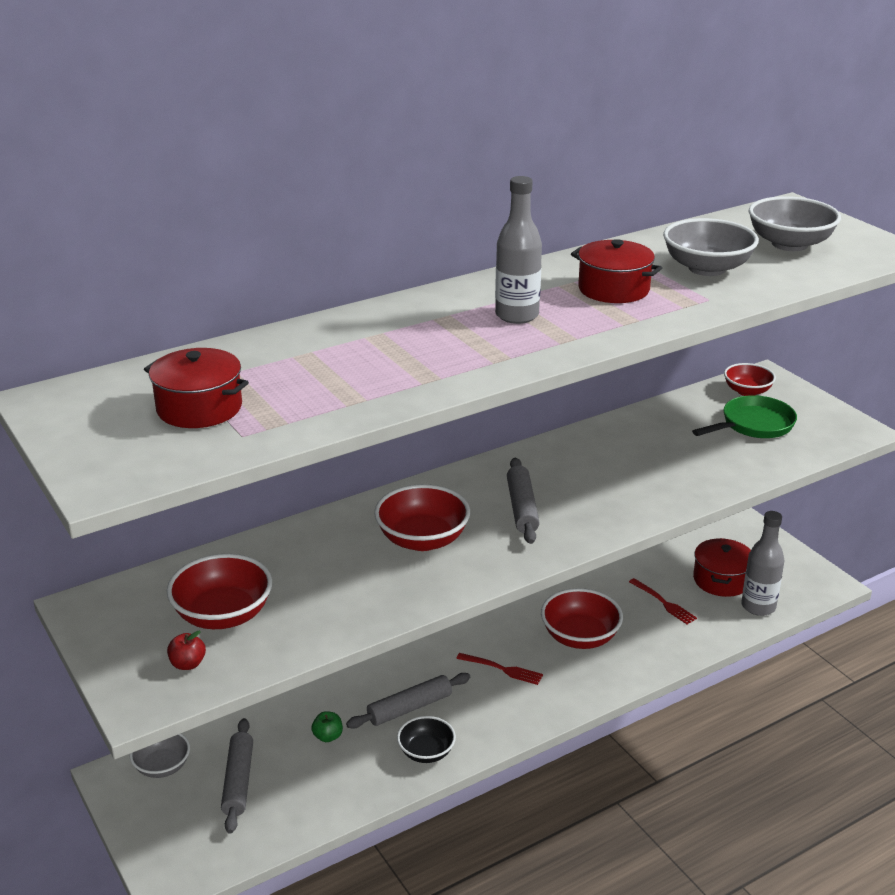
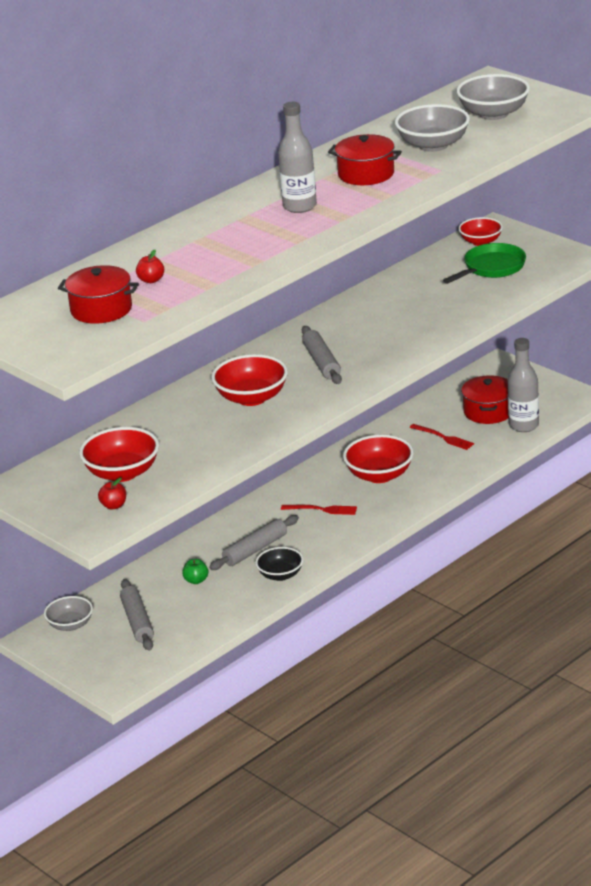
camera: 10 degrees left, 0 degrees up
none -> red apple [136,250,164,283]

